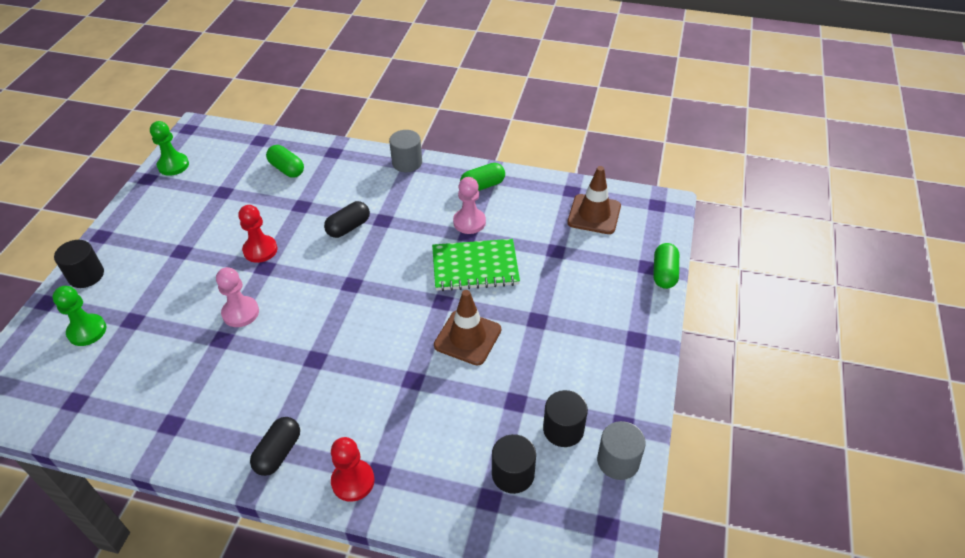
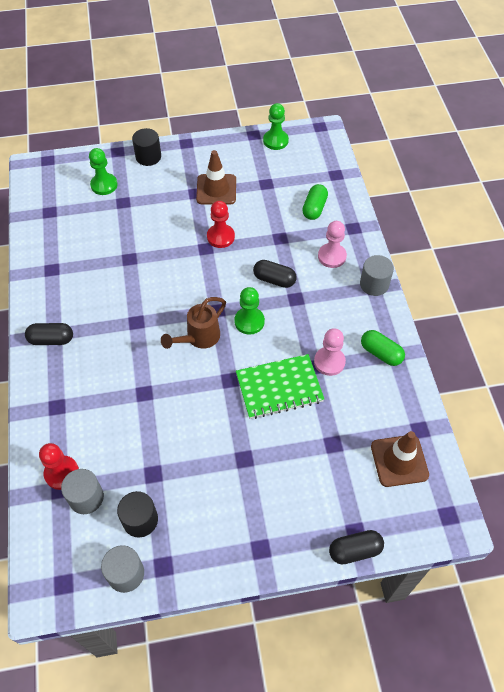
camera: 65 degrees right, 10 degrees up
pink pawn [216,267,259,327] -> pink pawn moved to [318,221,347,268]
red pawn [331,437,375,502] -> red pawn moved to [39,443,79,490]
green notebook [432,239,520,291] -> green notebook turned 75 degrees counterclockwise [236,354,324,419]
brown traffic cone [434,290,501,366] -> brown traffic cone moved to [196,150,236,205]
black cylinder [492,434,536,494] -> grey cylinder [61,469,104,514]
green capsule [653,243,679,289] -> black capsule [329,530,384,564]
none -> brown watering can [161,297,226,349]
none -> green pawn [234,287,265,335]

